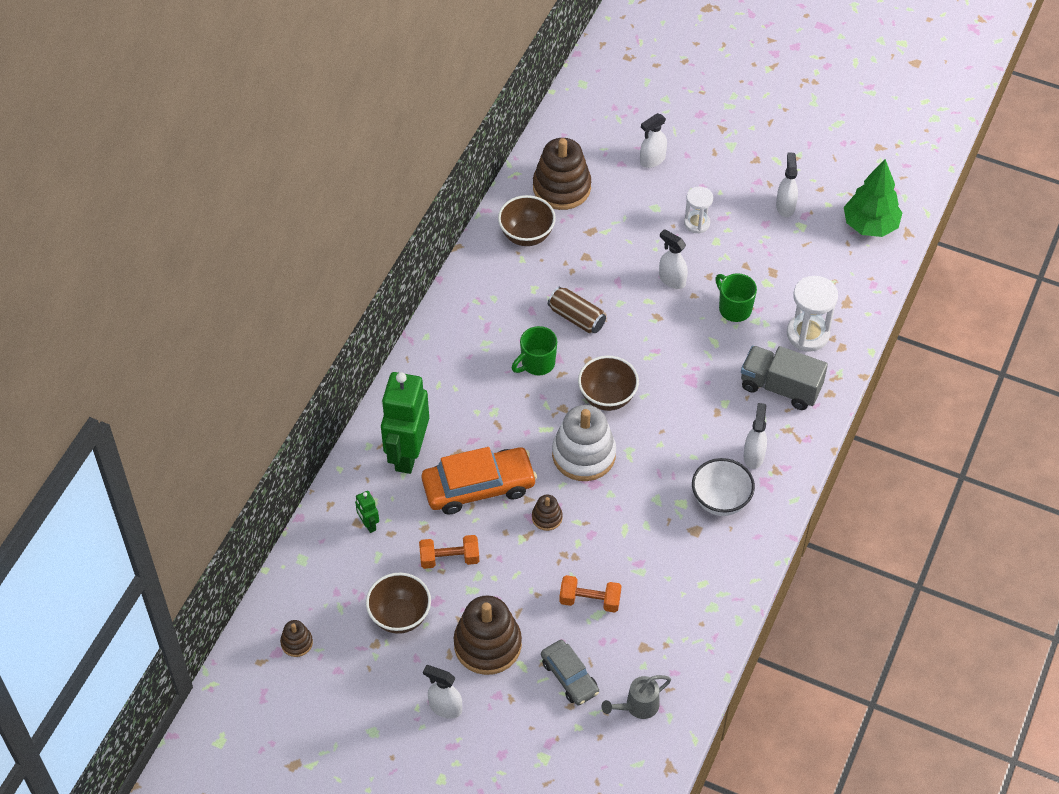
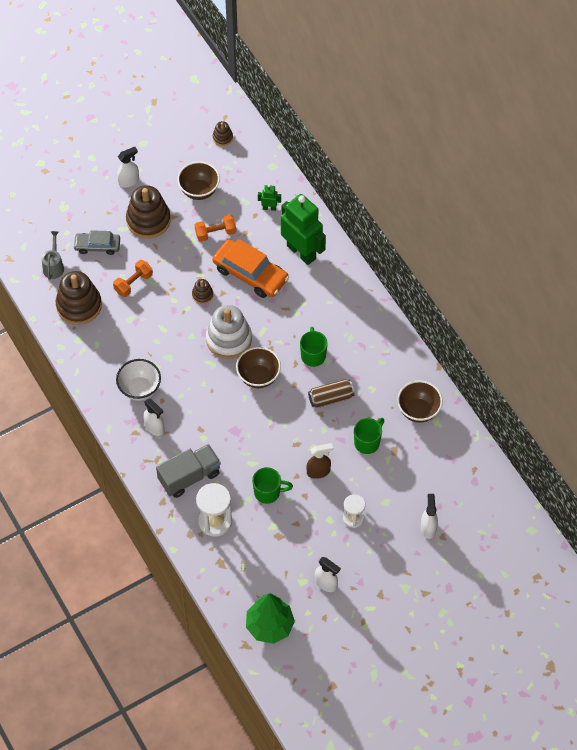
camera: 125 degrees right, 5 degrees up
orange dumbbell [419,535,479,569] -> orange dumbbell turned 45 degrees clockwise [195,215,236,242]
orange car [422,447,537,515] -> orange car turned 75 degrees counterclockwise [212,239,289,298]
brown stacking toy [533,138,591,210] -> brown stacking toy moved to [56,271,102,325]
white spray bottle [659,229,688,289] -> brown spray bottle [306,443,333,479]
none -> green mug [354,418,384,454]

